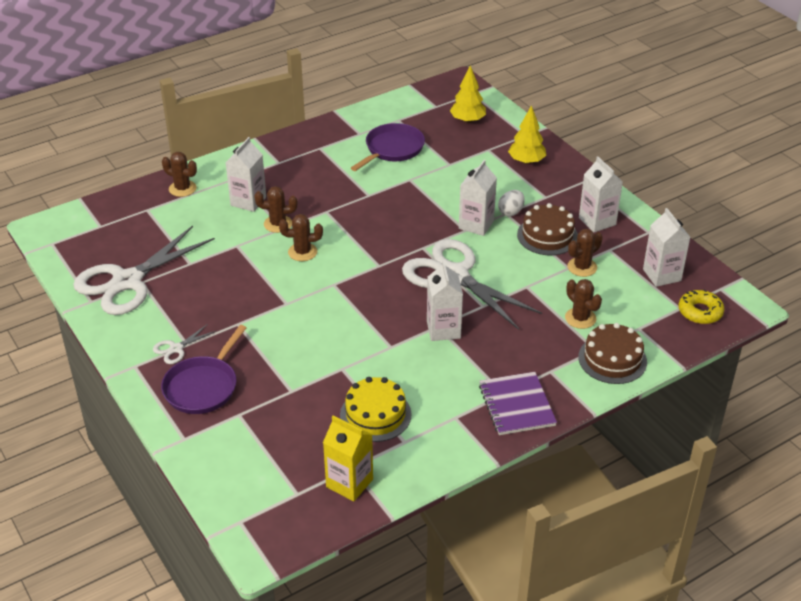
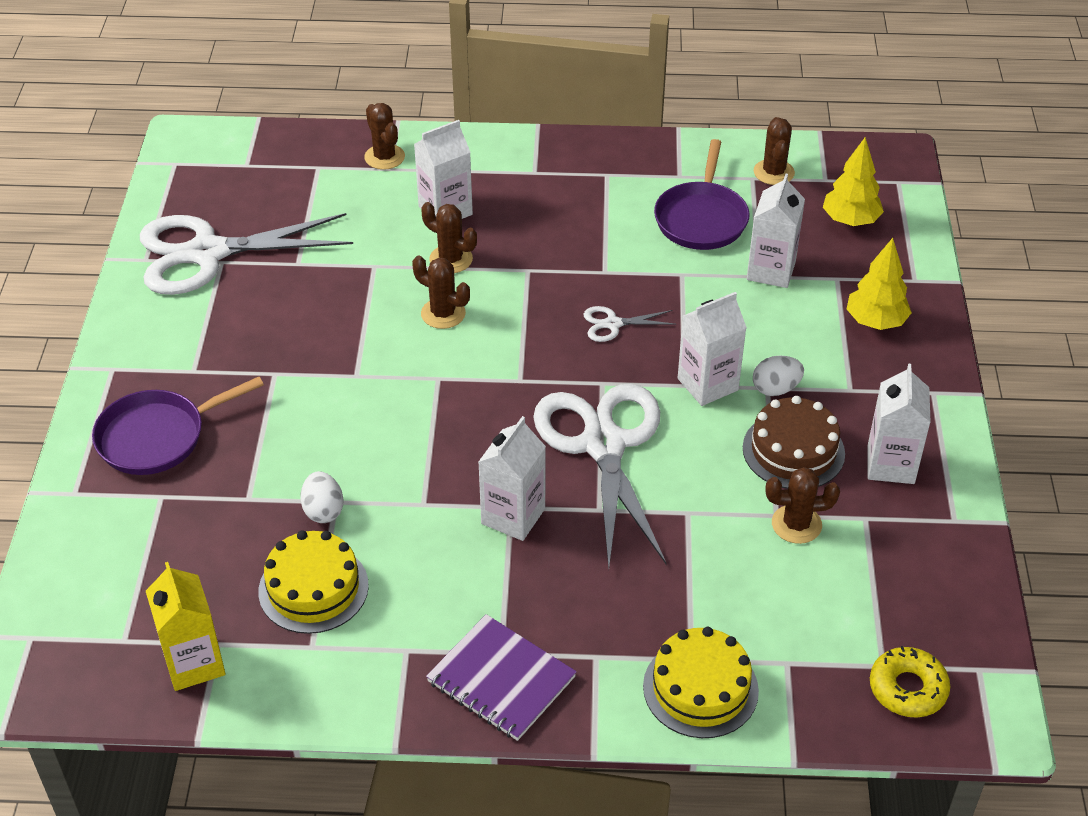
camera: 35 degrees right, 5 degrees up
white scissors [153,324,216,364] -> white scissors moved to [584,306,676,342]
purple pan [351,123,425,171] -> purple pan turned 120 degrees clockwise [654,139,749,250]
purple notebook [479,372,557,435] -> purple notebook turned 75 degrees counterclockwise [426,614,577,741]
brown cactus [565,279,602,329] -> brown cactus moved to [754,117,795,185]
brown cake [578,323,647,384] -> yellow cake [643,627,759,738]
white carton [643,208,691,287] -> white carton moved to [747,174,805,288]
none -> white egg [301,471,344,523]

